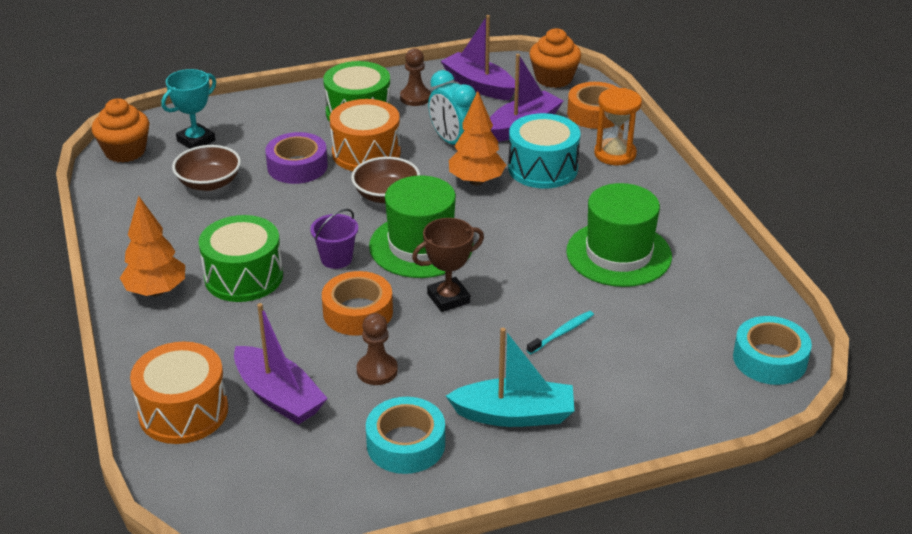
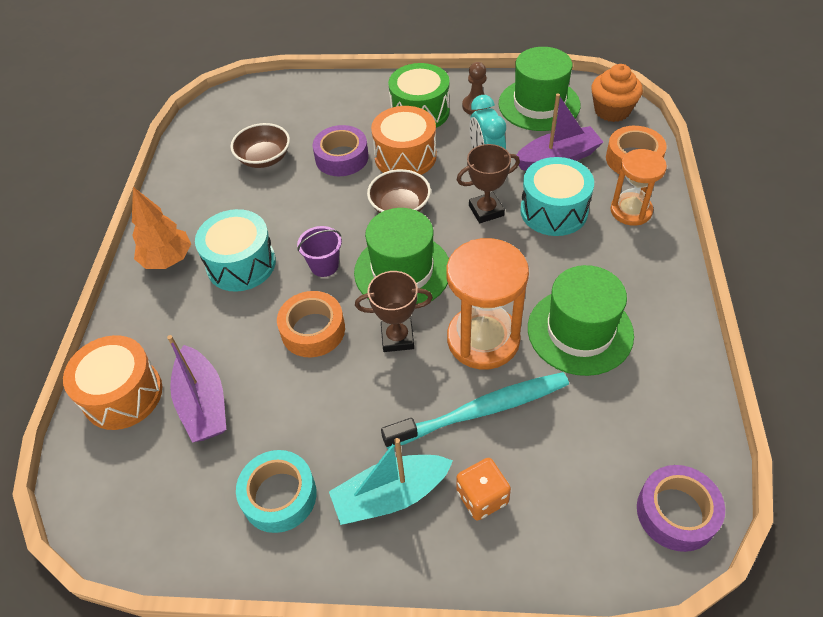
camera: 25 degrees right, 15 degrees up
orange cupcake [92,98,150,163] -> none
turquoise trophy [161,69,216,149] -> none
green drum [198,215,283,302] -> turquoise drum [195,209,276,292]
brown pawn [357,313,398,385] -> none
purple boat [441,15,515,100] -> green hat [499,47,581,131]
turquoise boat [446,328,574,427] -> turquoise boat turned 135 degrees clockwise [329,438,453,525]
orange tree [449,91,506,185] -> brown trophy [457,144,520,223]
turquoise toothbrush [527,311,594,354] -> turquoise toothbrush [381,372,569,449], size x2.23
turquoise tape [733,316,812,385] -> purple tape [637,465,725,552]
none -> orange hourglass [446,238,529,370]
none -> orange dice [456,458,511,521]

